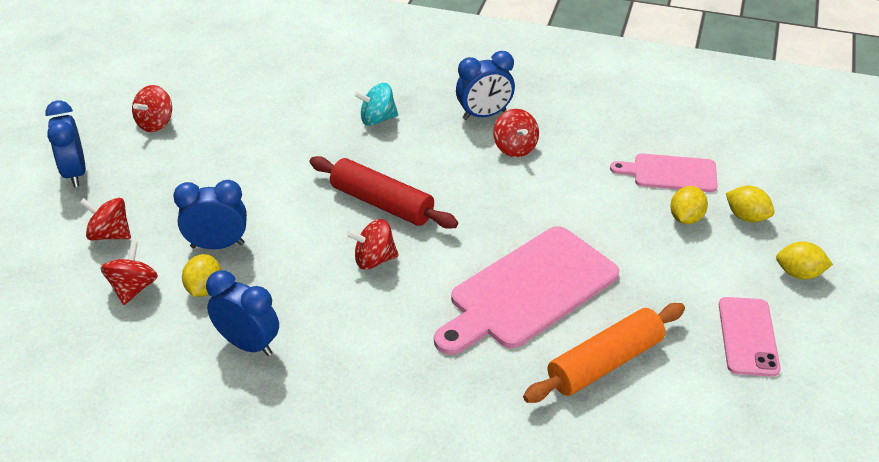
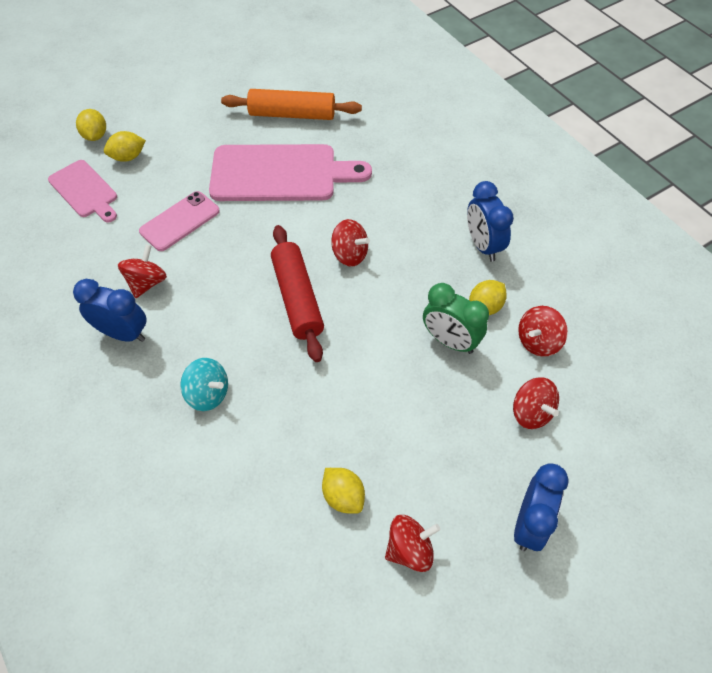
camera: 140 degrees left, 15 degrees up
blue clock [173,180,247,249] -> green clock [423,283,489,354]
pink phone [719,297,781,377] -> pink phone moved to [139,191,220,251]
yellow lemon [776,241,833,280] -> yellow lemon moved to [322,468,365,514]

